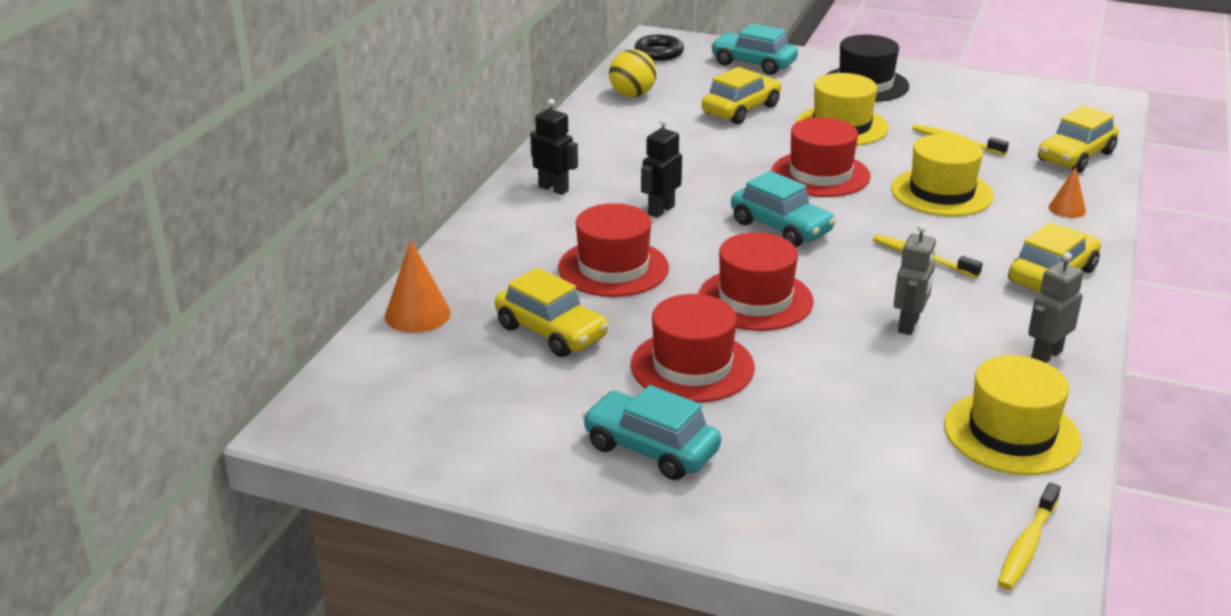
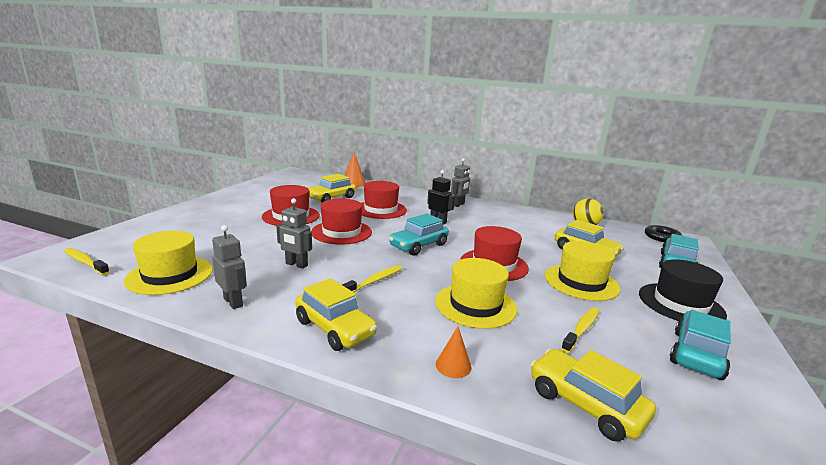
camera: 90 degrees right, 10 degrees down
black robot [530,99,578,195] -> grey robot [451,158,470,207]
turquoise car [582,385,721,480] -> turquoise car moved to [670,310,731,380]

